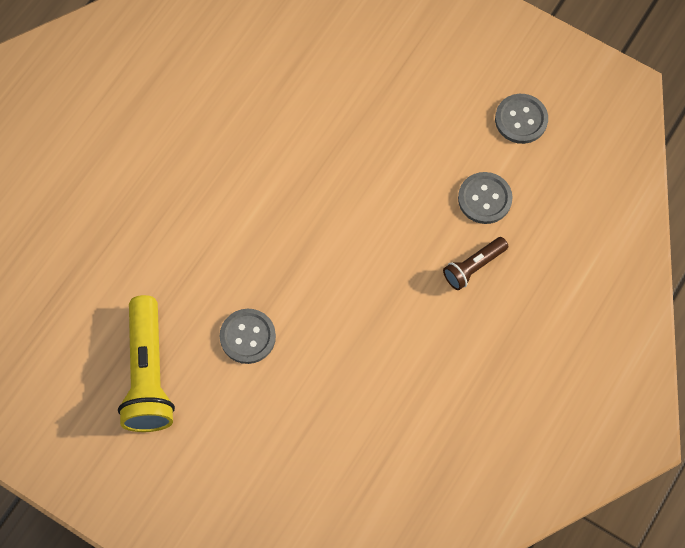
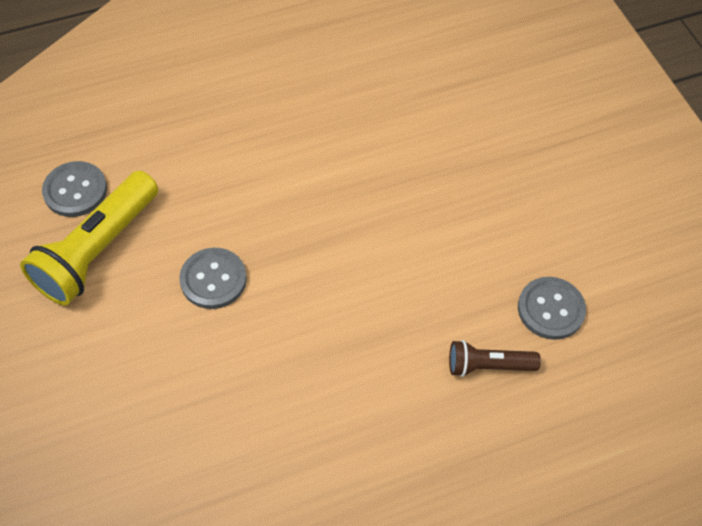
camera: 35 degrees right, 10 degrees down
grey button [495,94,548,144] -> grey button moved to [42,161,107,217]

